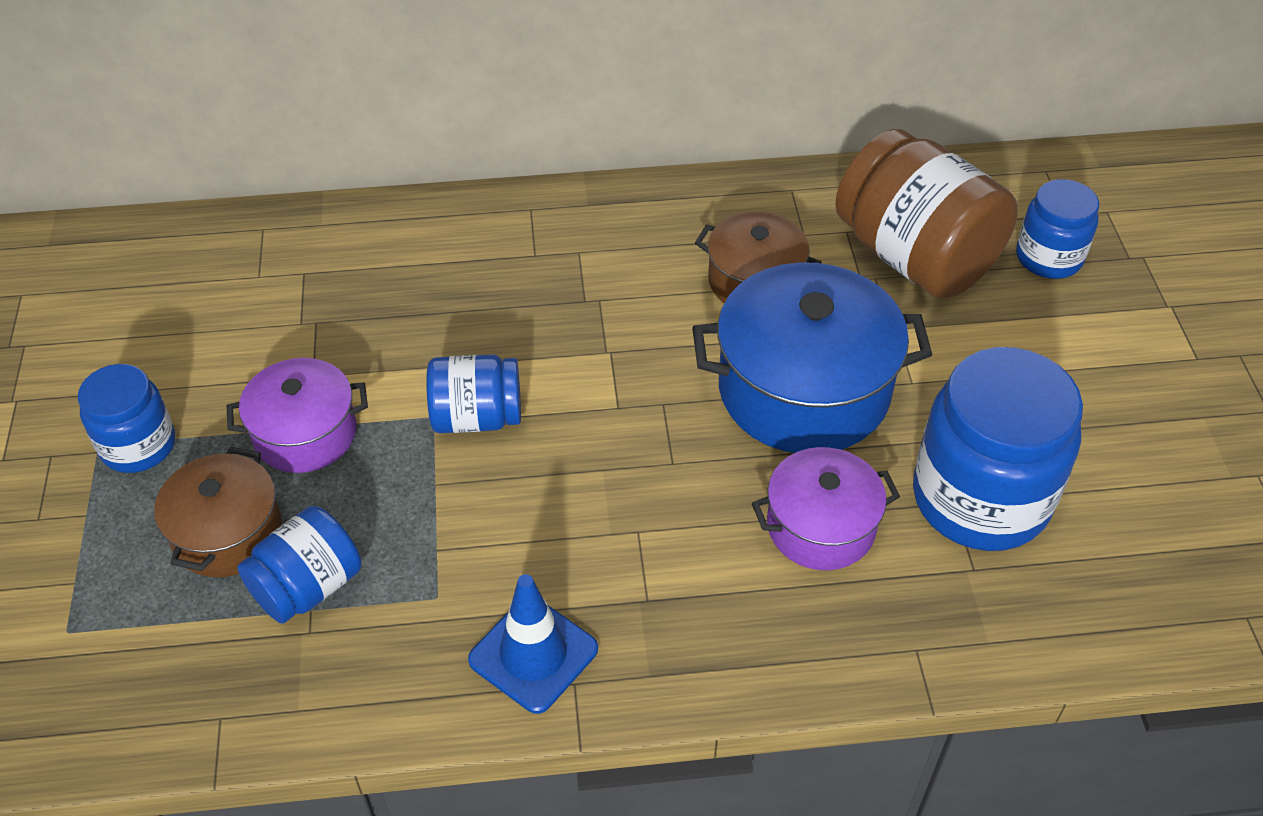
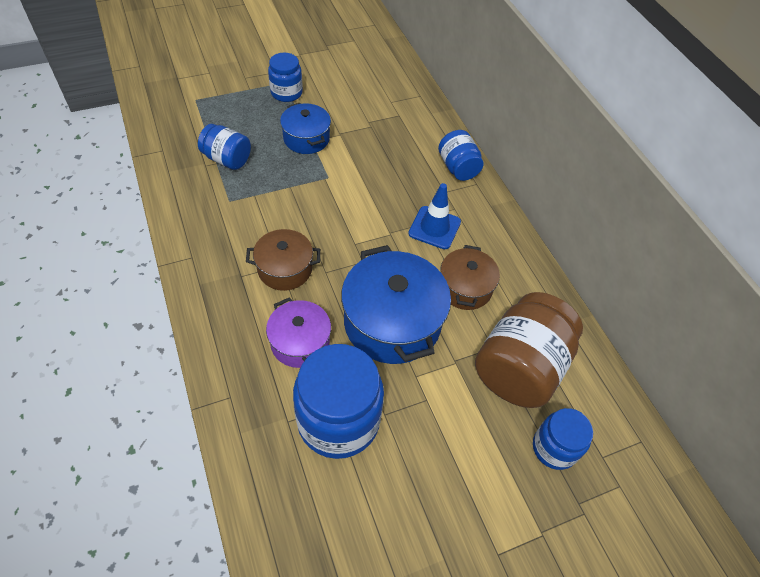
camera: 70 degrees right, 5 degrees up
brown pot [154,447,282,578] -> brown pot moved to [246,229,320,291]
purple pot [227,358,368,473] -> blue pot [280,103,331,154]
blue jar [426,354,521,433] -> blue jar moved to [438,130,483,181]
blue traffic cone [468,574,598,714] -> blue traffic cone moved to [408,183,461,249]

